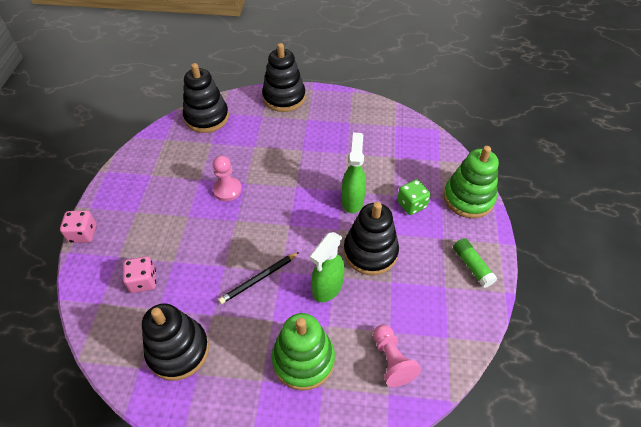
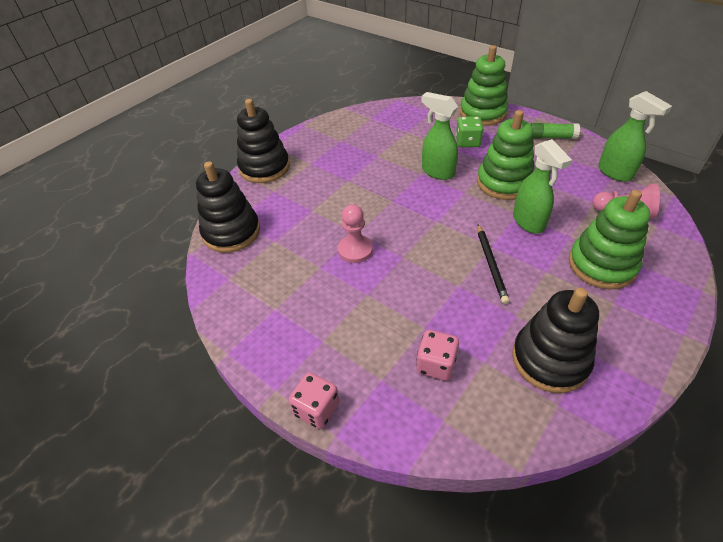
camera: 55 degrees left, 5 degrees down
black stacking toy [344,202,399,275] -> green stacking toy [477,110,534,200]
none -> green spray bottle [598,91,672,182]

